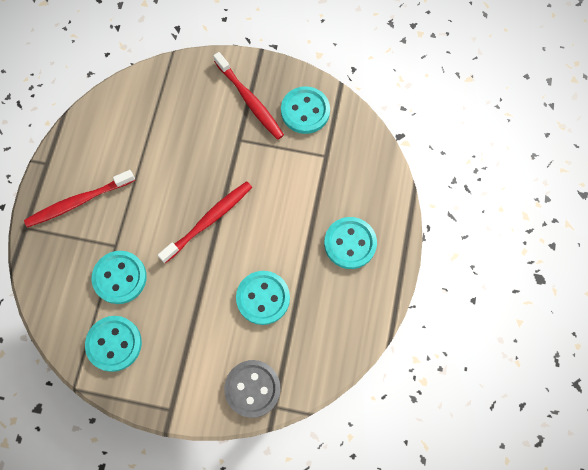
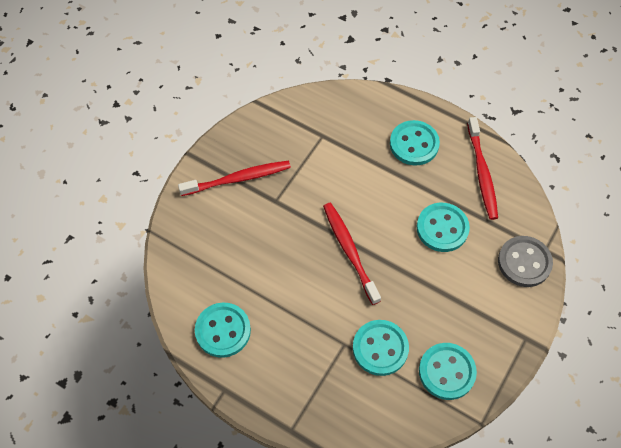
camera: 70 degrees left, 10 degrees down
red toothbrush [24,170,135,228] -> red toothbrush moved to [467,117,498,220]
turquoise button [281,86,330,134] -> turquoise button moved to [195,303,251,358]

